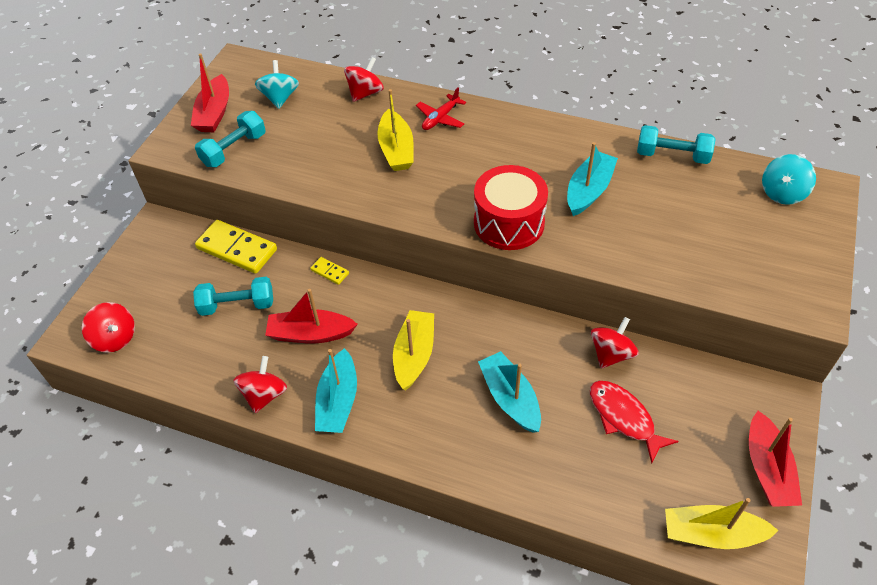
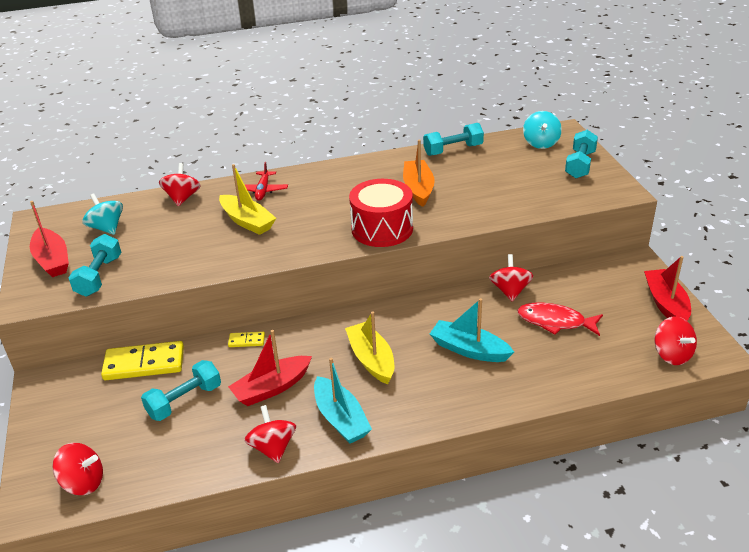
camera: 35 degrees left, 15 degrees down
turquoise boat [567,142,618,216] -> orange boat [403,139,435,207]
yellow boat [665,498,779,549] -> red spinning top [655,317,697,365]
red boat [749,411,802,507] -> red boat turned 150 degrees counterclockwise [644,256,691,321]
none -> turquoise dumbbell [565,130,598,178]

